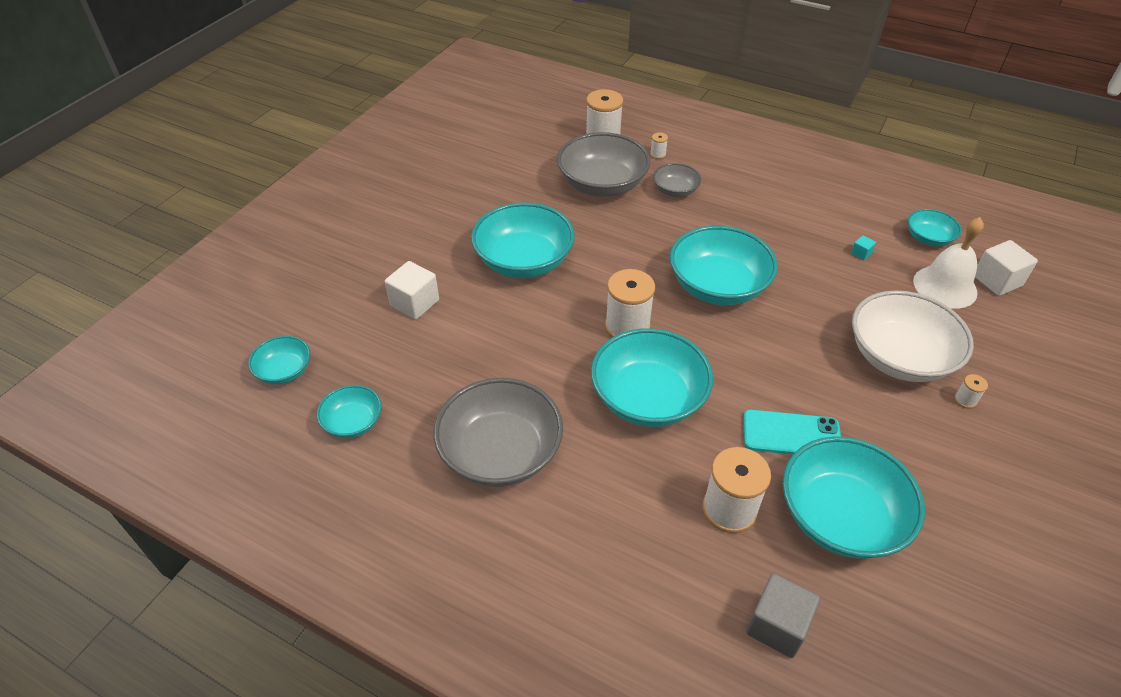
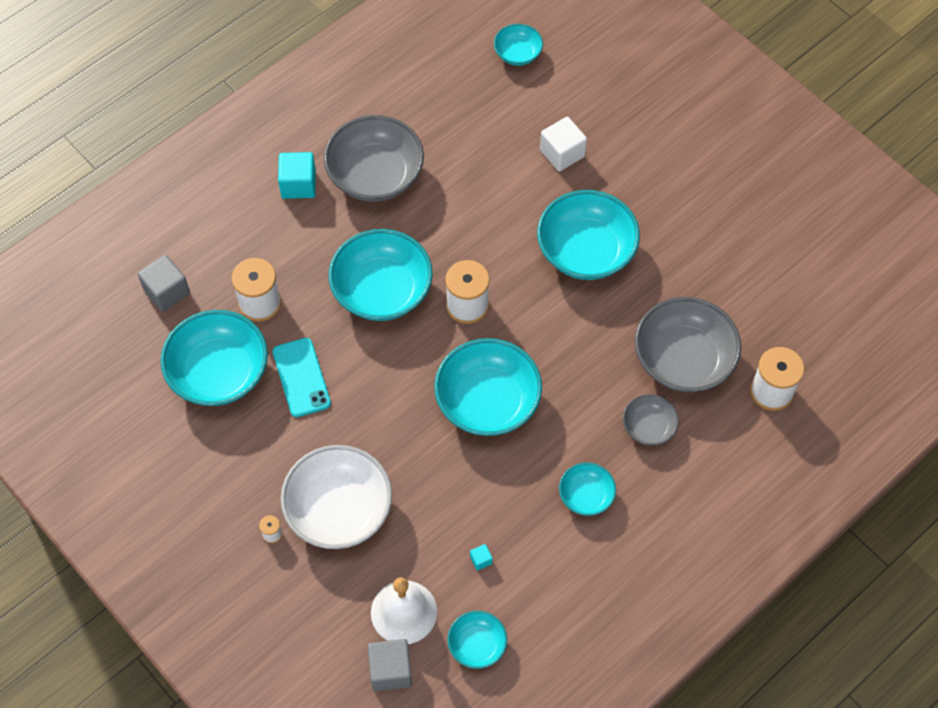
camera: 110 degrees right, 15 degrees up
turquoise bowl [317,385,382,438] -> turquoise bowl moved to [559,462,616,516]
white spool [650,132,668,159] -> none
turquoise phone [743,410,841,455] -> turquoise phone turned 45 degrees counterclockwise [273,338,331,417]
white cube [975,240,1038,296] -> grey cube [368,639,412,691]
none -> turquoise cube [278,152,316,199]

